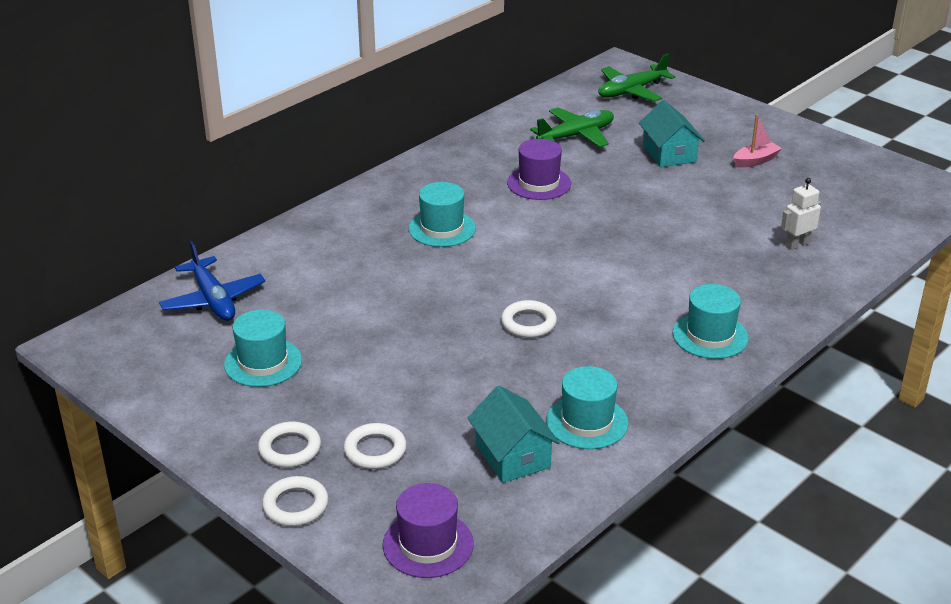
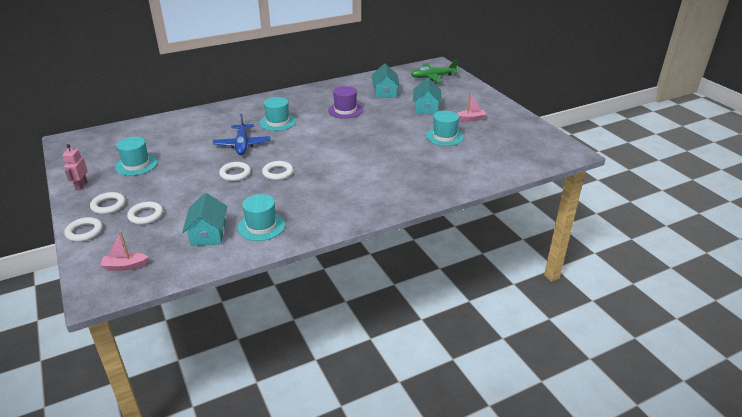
camera: 20 degrees right, 0 degrees up
blue plane [159,241,265,321] -> blue plane moved to [213,114,270,155]
purple hat [383,483,474,578] -> pink boat [100,231,149,271]
green plane [530,108,614,147] -> turquoise house [372,64,400,98]
turquoise hat [673,284,749,359] -> turquoise hat moved to [426,110,464,146]
white robot [781,178,821,250] -> none
none -> pink robot [63,144,88,190]
none -> white ring [219,162,251,181]

